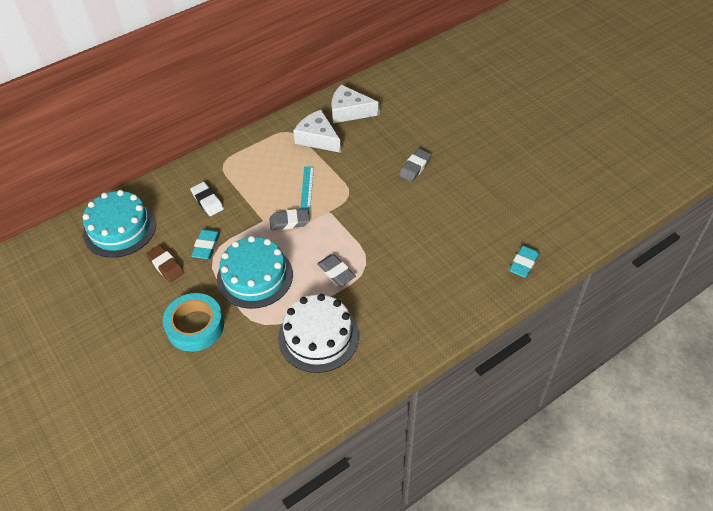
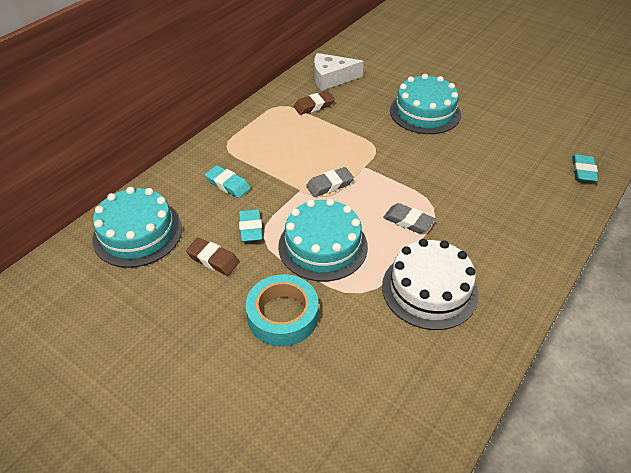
camera: 20 degrees left, 5 degrees down
white eraser [190,182,224,216] -> turquoise eraser [205,165,251,198]
white cheese [293,110,341,153] -> brown eraser [294,91,335,115]
turquoise ruler [300,167,314,209] -> none
grey eraser [399,149,432,182] -> turquoise cake [390,74,461,134]

